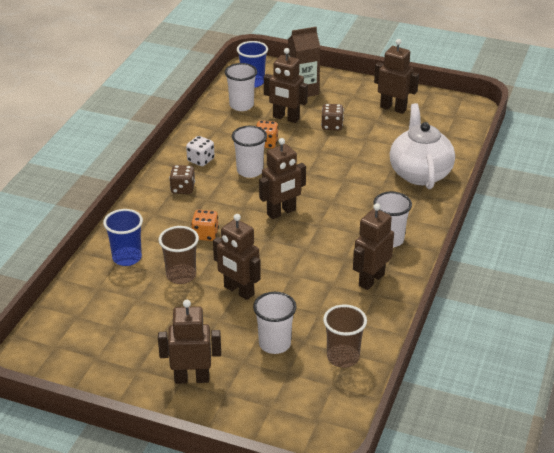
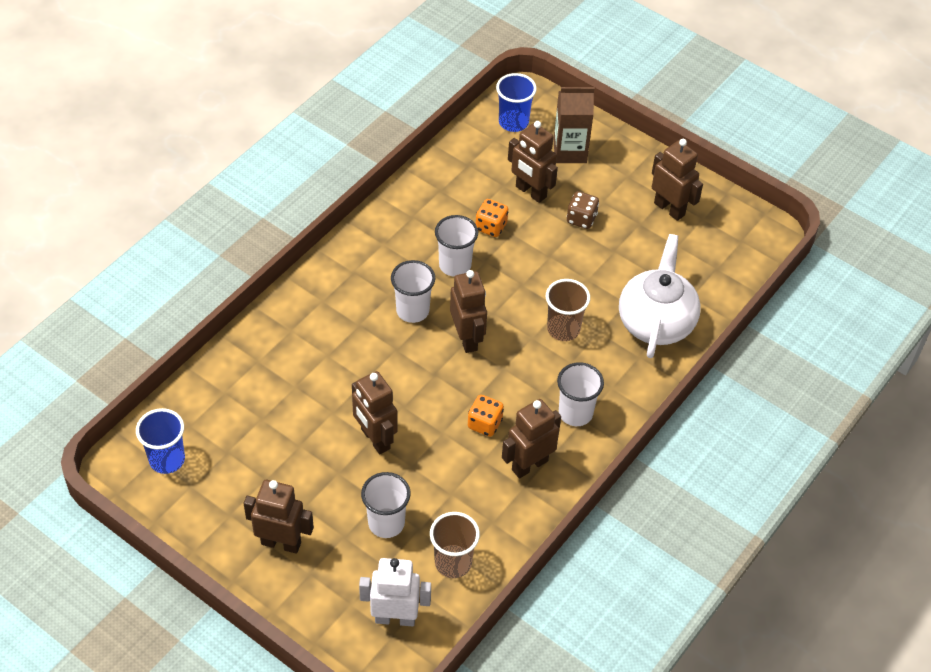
camera: 15 degrees right, 15 degrees up
blue cup [103,209,143,266] -> blue cup moved to [136,408,185,474]
brown cup [159,226,199,284] -> brown cup moved to [546,279,590,341]
brown dice [169,165,195,194] -> none
white dice [186,136,214,166] -> none
orange dice [191,210,219,241] -> orange dice moved to [468,395,504,437]
white cup [225,63,257,111] -> white cup moved to [391,260,435,323]
brown robot [259,138,306,219] -> brown robot turned 90 degrees counterclockwise [450,270,487,353]
none -> white robot [359,558,431,627]

